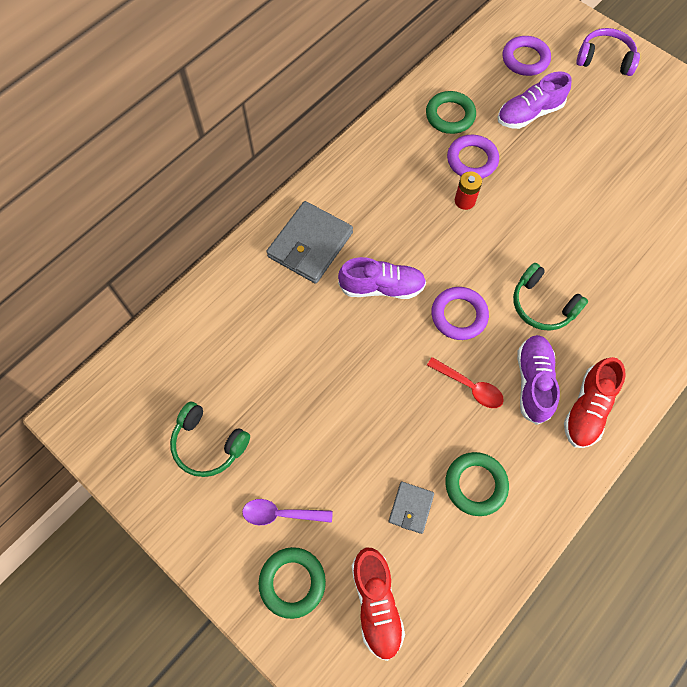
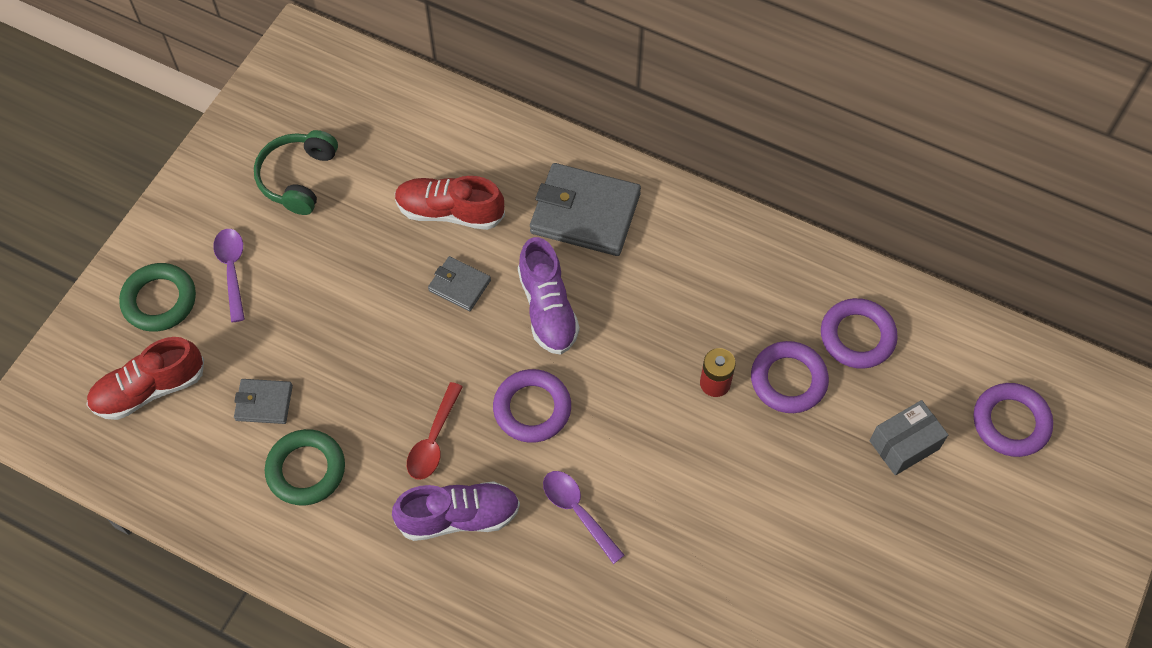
camera: 75 degrees right, 5 degrees down
green ring [426,91,476,134] -> purple ring [821,298,898,369]
purple shoe [497,71,571,129] -> grey box [870,400,948,475]
green headphones [513,263,588,331] -> purple spoon [543,471,624,564]
red shoe [564,357,625,448] -> red shoe moved to [395,176,505,230]
purple headphones [576,28,640,76] -> none
none -> grey wallet [428,256,491,311]

